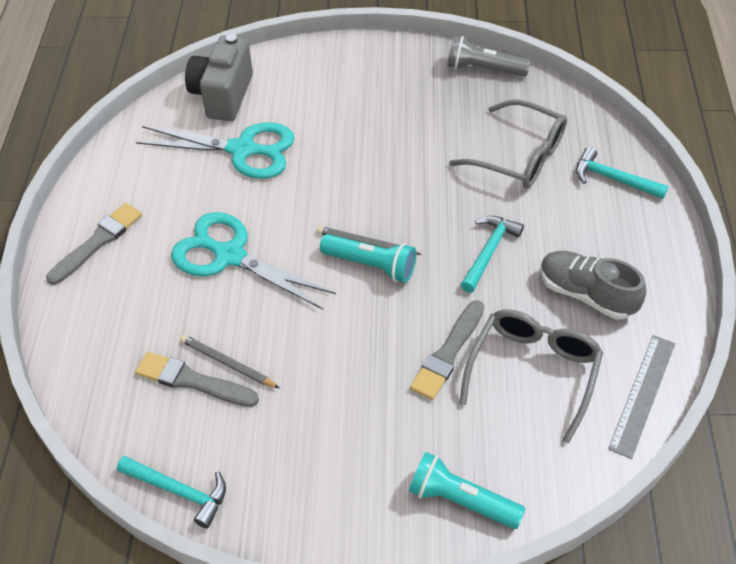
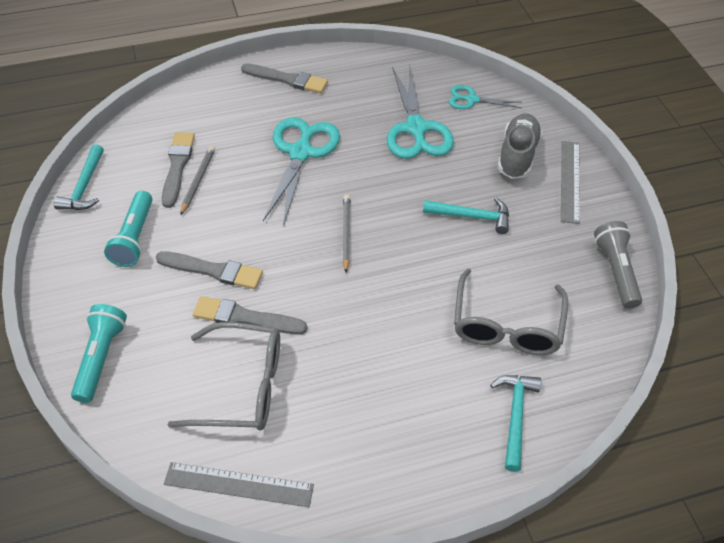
camera: 70 degrees right, 0 degrees up
grey camera [185,34,253,121] -> turquoise scissors [449,85,522,109]
turquoise flashlight [320,234,416,283] -> turquoise flashlight moved to [104,191,152,267]
turquoise hammer [461,216,524,293] -> turquoise hammer moved to [423,198,509,234]
grey shoe [540,251,646,320] -> grey shoe moved to [498,113,542,179]
none -> grey brush [156,251,263,289]
none -> grey ruler [561,141,580,224]

